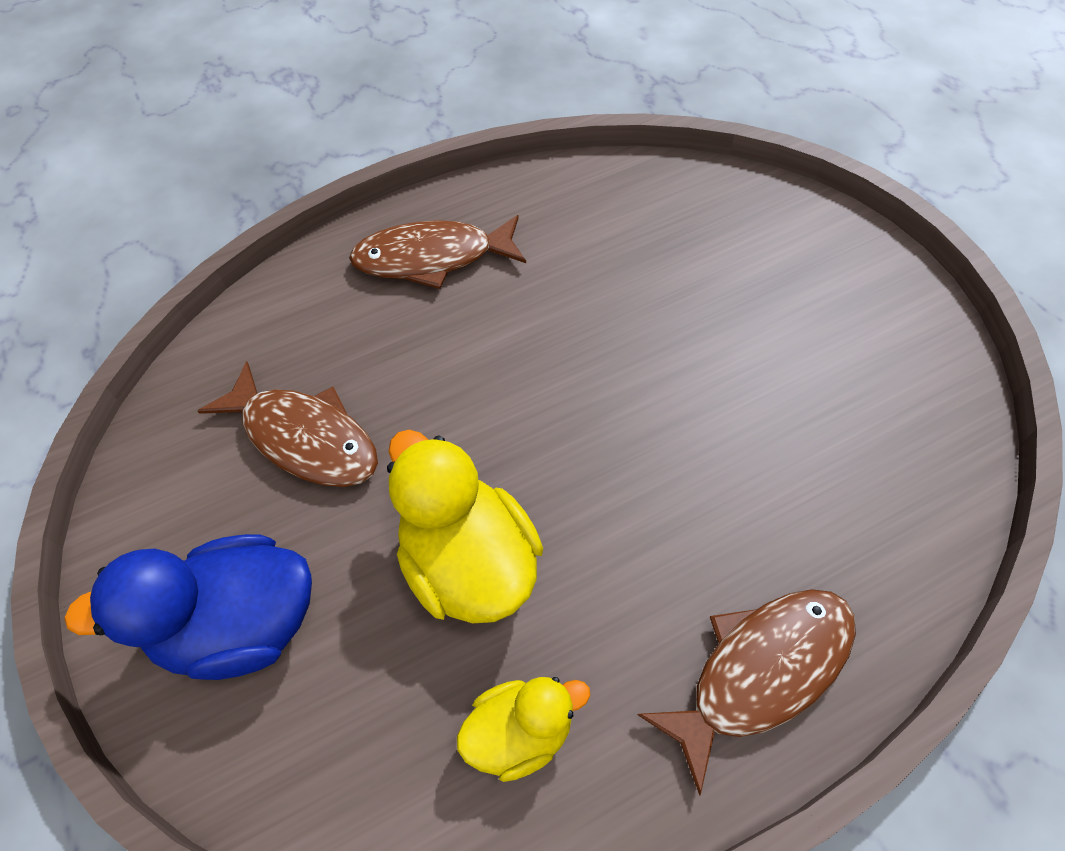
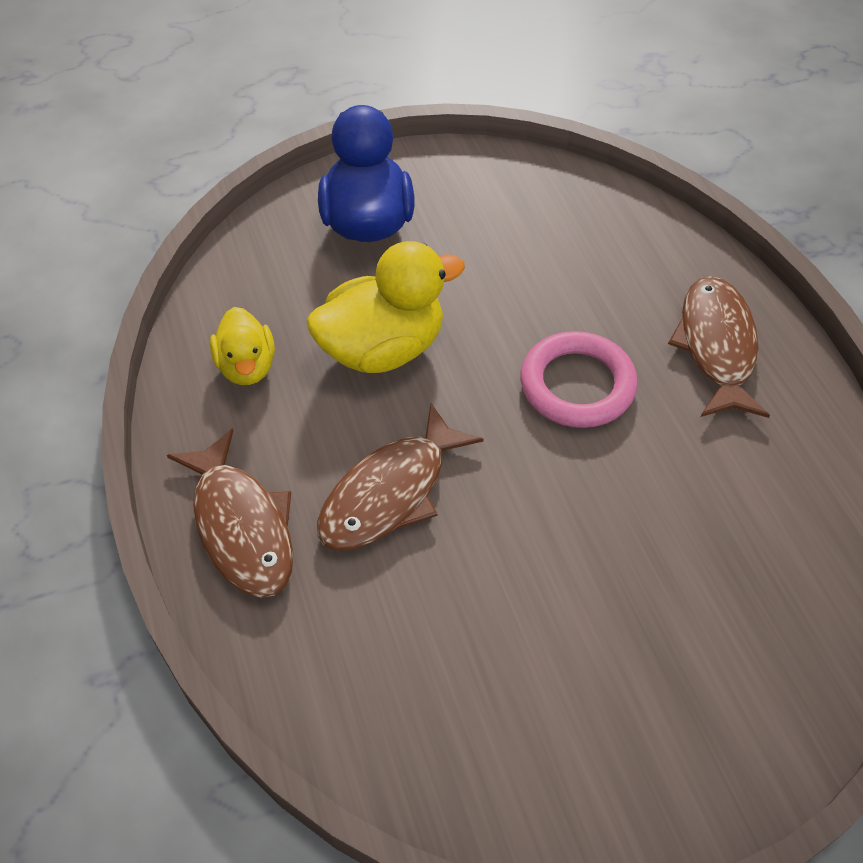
camera: 95 degrees right, 5 degrees down
brown fish [197,361,378,487] -> brown fish moved to [317,403,484,551]
none -> pink ring [520,331,638,428]

